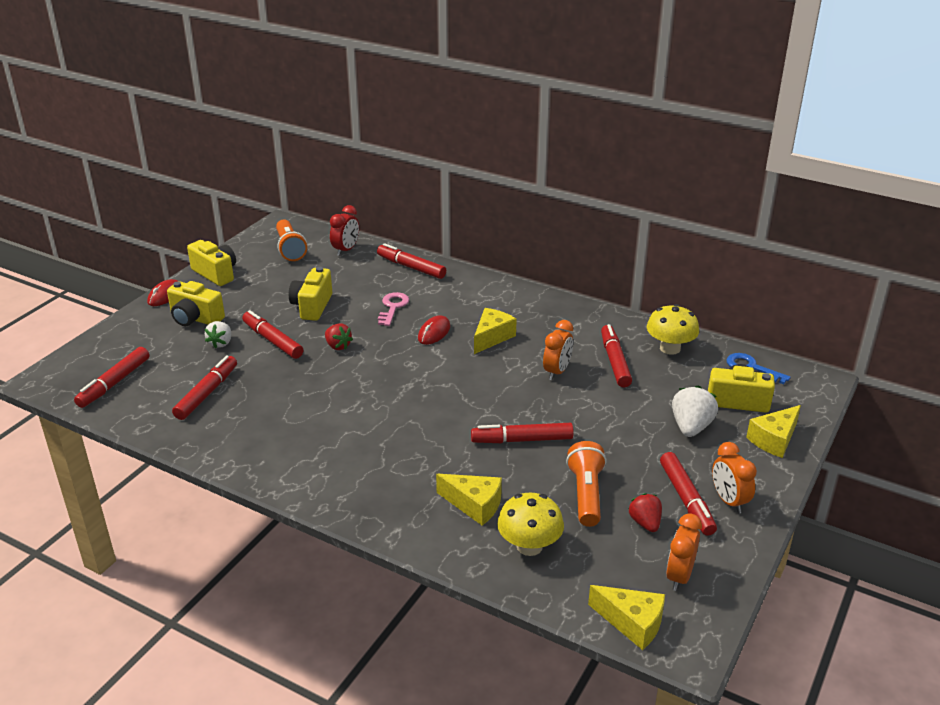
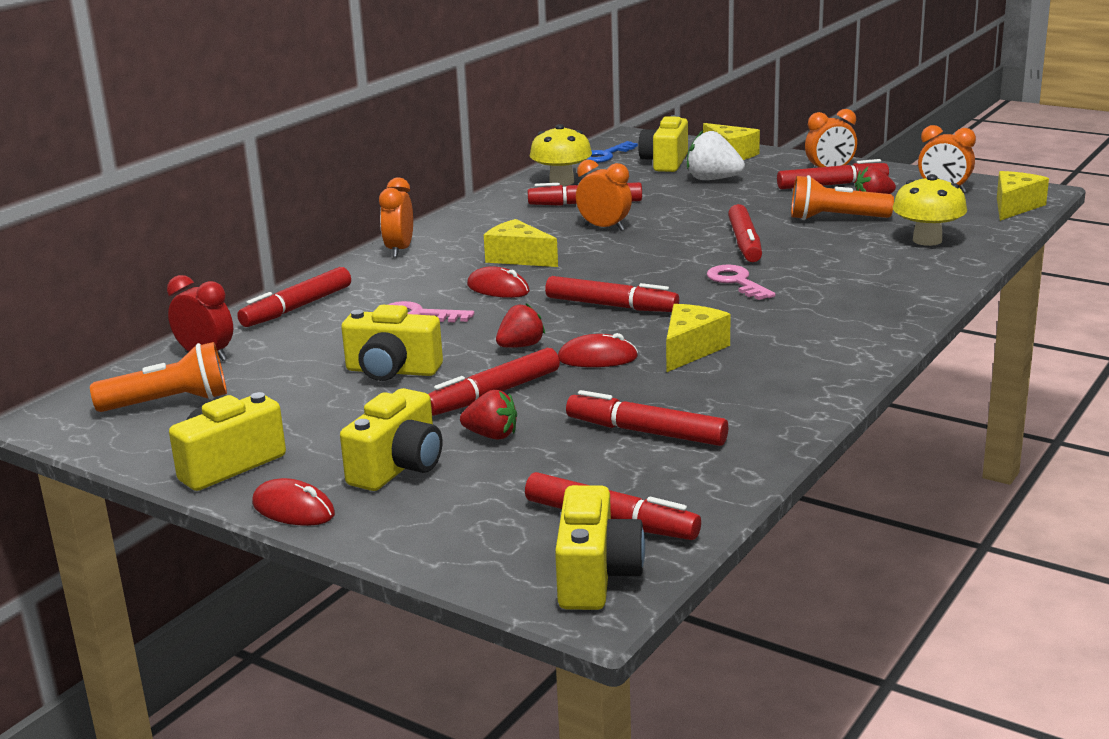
camera: 85 degrees left, 10 degrees down
white strawberry [205,321,231,348] -> red strawberry [460,390,517,439]
yellow cheese [436,474,502,526] -> yellow cheese moved to [666,304,731,372]
none -> orange clock [379,177,413,258]
none -> red marker [545,276,679,312]
none -> yellow camera [555,485,645,610]
none -> red mouse [558,333,638,367]
none -> pink key [707,265,776,300]

